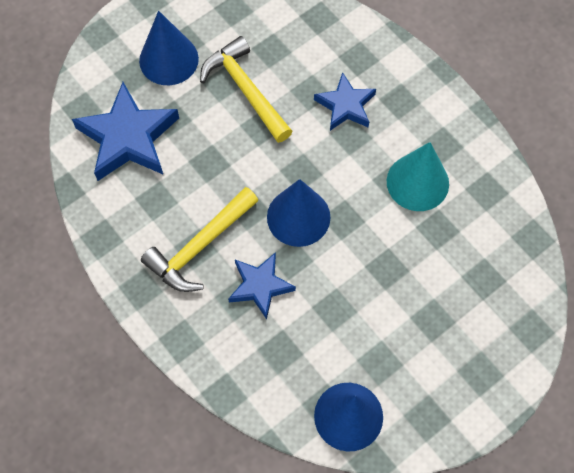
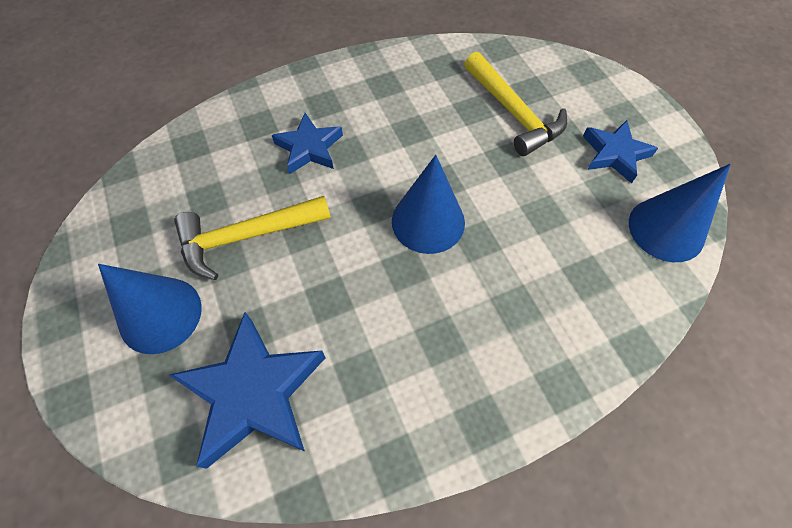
camera: 75 degrees left, 5 degrees down
yellow hammer [141,187,259,292] -> yellow hammer moved to [465,52,567,156]
blue star [228,252,296,320] -> blue star moved to [583,120,658,184]
turquoise cone [387,142,449,211] -> none

